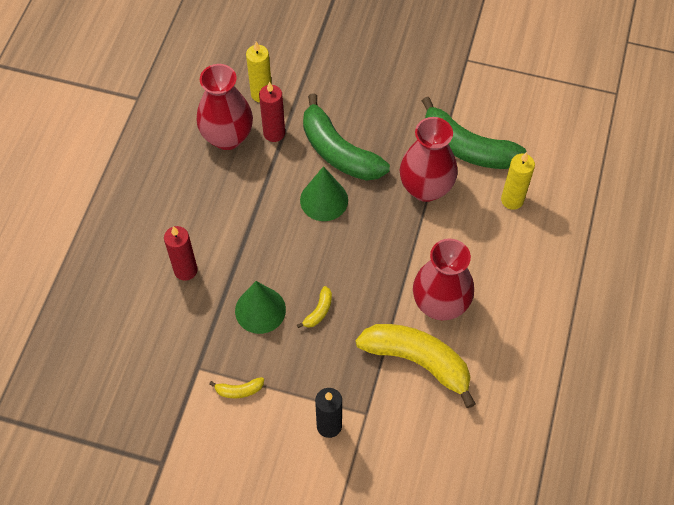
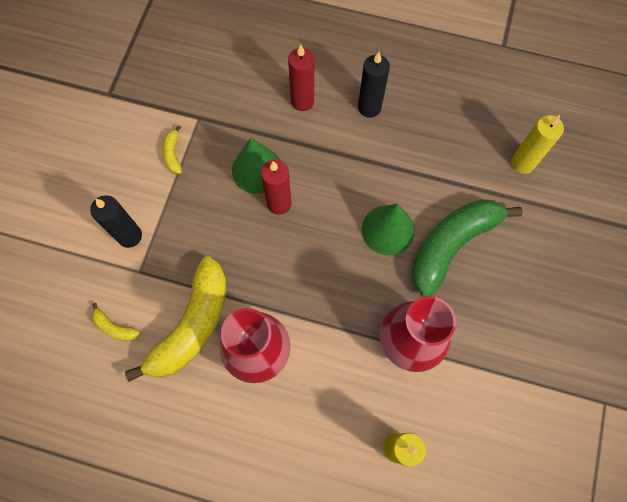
camera: 90 degrees right, 10 degrees up
red vase [197,64,253,150] -> none
red candle [259,82,285,142] -> red candle moved to [261,160,292,215]
yellow banana [297,286,332,328] -> yellow banana moved to [92,303,140,341]
green banana [422,97,527,169] -> none
none -> black candle [358,52,390,118]

